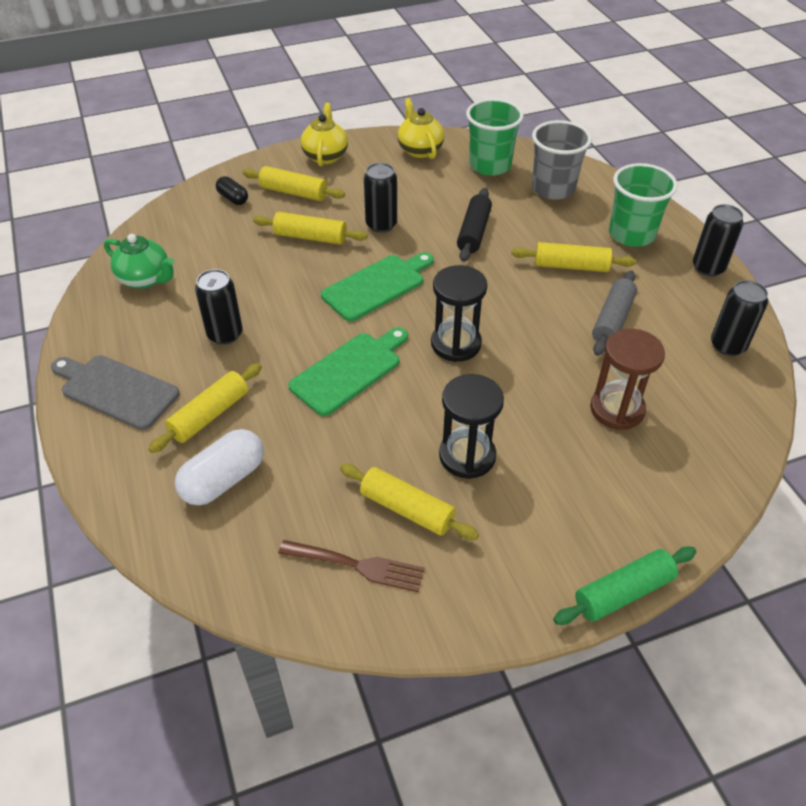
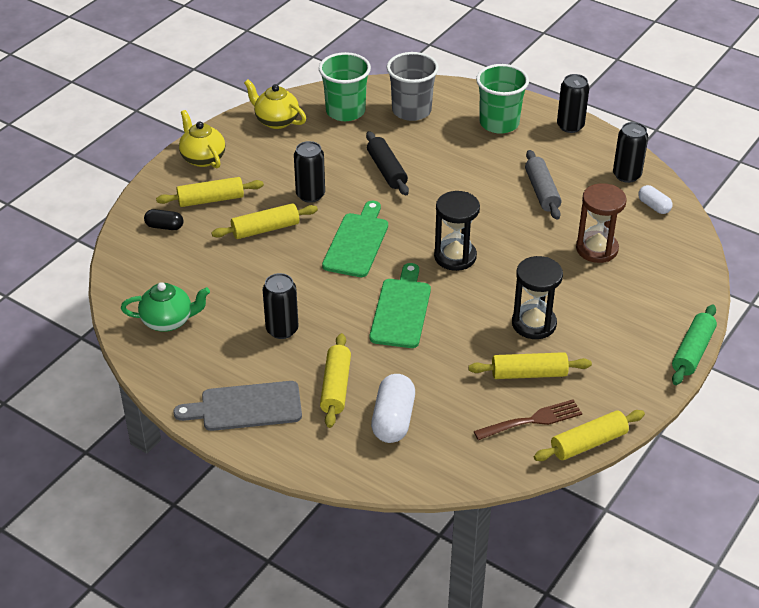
camera: 35 degrees left, 5 degrees down
yellow rolling pin [511,242,636,272] -> yellow rolling pin moved to [534,410,645,461]
none -> white capsule [638,185,673,214]

